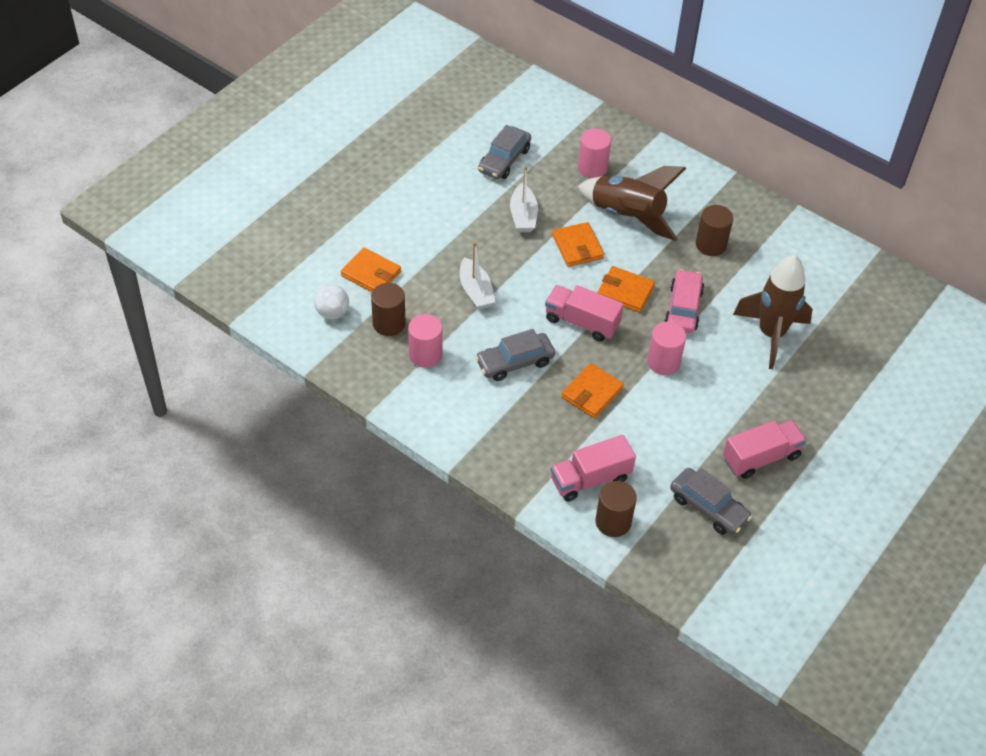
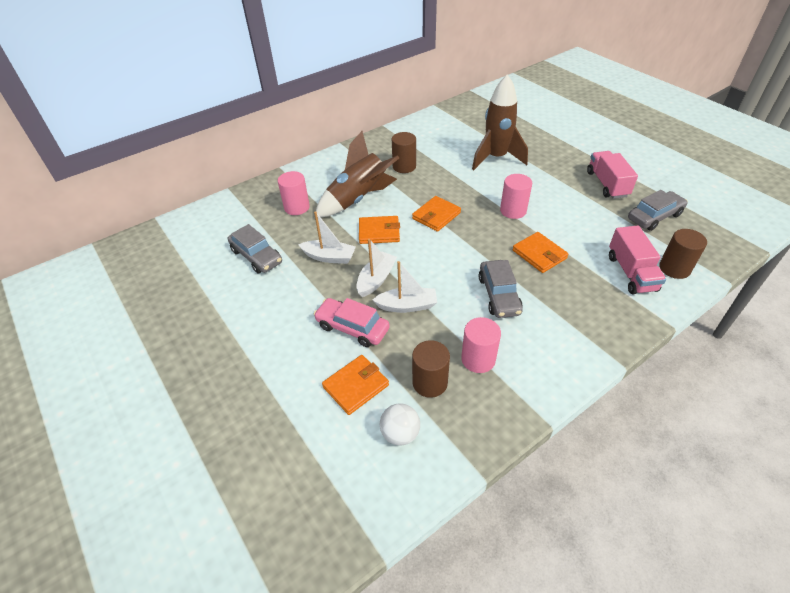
camera: 70 degrees left, 5 degrees down
pink truck [545,285,624,342] -> none
pink car [665,269,704,333] -> pink car moved to [314,298,390,347]
none -> white boat [356,239,397,297]

